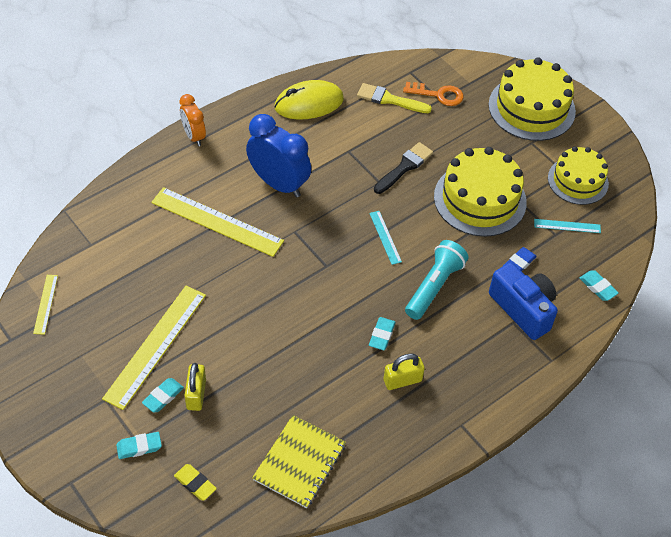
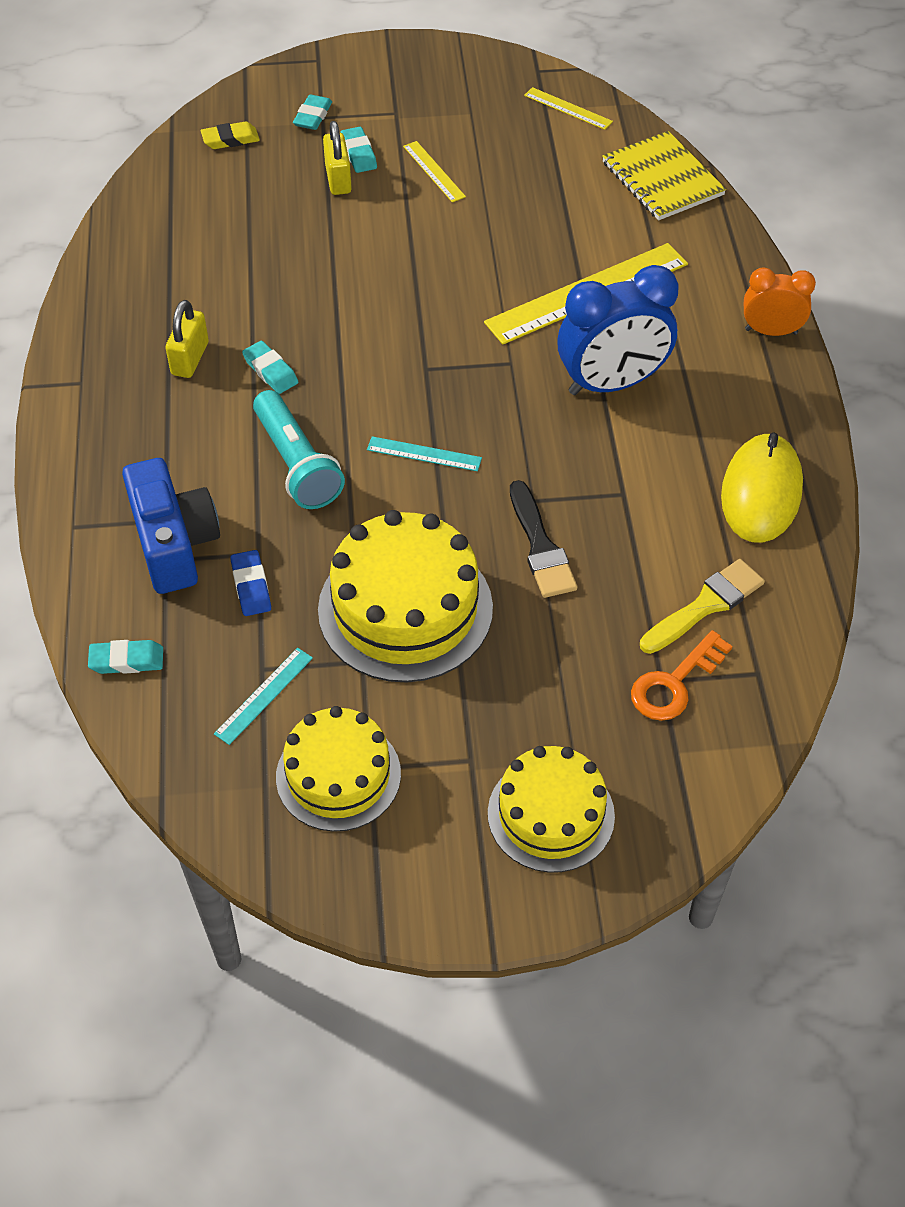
camera: 125 degrees right, 0 degrees up
yellow ruler [102,286,206,410] -> yellow ruler [403,141,466,202], size x0.48
yellow padlock [184,363,206,411] -> yellow padlock turned 45 degrees clockwise [323,121,352,195]
yellow notebook [252,415,346,508] -> yellow notebook moved to [602,131,726,220]
yellow cake [488,57,576,141] -> yellow cake [488,746,615,873], size x0.67
blue camera [489,262,558,340] -> blue camera turned 105 degrees counterclockwise [122,458,220,594]

